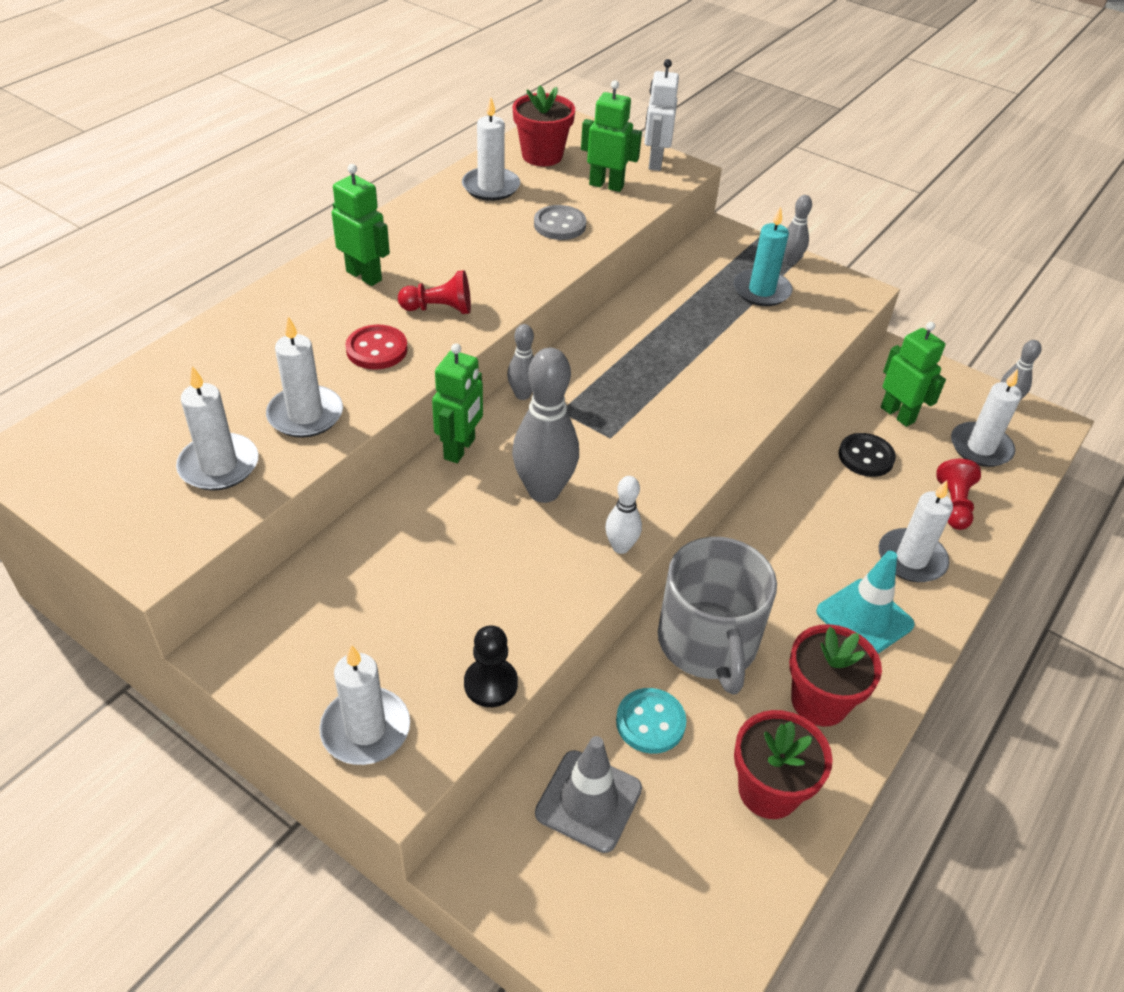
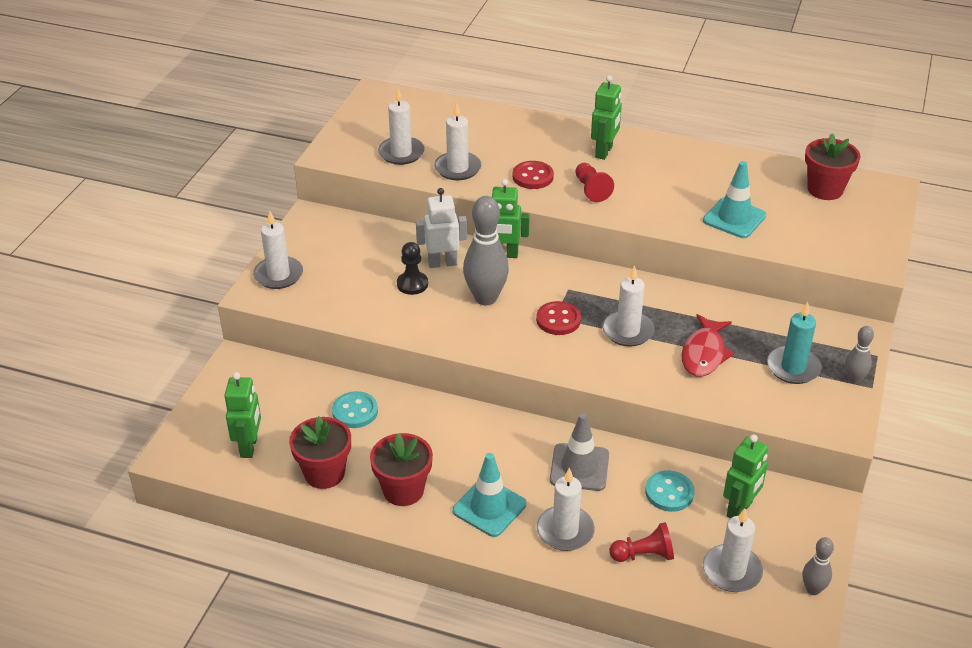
camera: 75 degrees right, 5 degrees down
white candle [462,96,520,201] -> white candle moved to [602,265,655,347]
black pawn [464,625,518,707] -> black pawn moved to [397,242,428,295]
grey bowling pin [507,324,534,400] -> none
grey button [534,205,586,240] -> turquoise traffic cone [703,161,766,238]
grey traffic cone [535,736,642,853] -> grey traffic cone moved to [550,413,609,491]
green robot [581,80,642,192] -> green robot moved to [224,372,261,458]
white bowling pin [605,476,642,554] -> none
white robot [644,59,679,171] -> white robot moved to [416,188,467,268]
grey mug [658,537,777,694] -> none
black button [838,433,896,477] -> turquoise button [645,470,695,512]
none -> red button [536,301,581,335]
none -> red fish [681,314,734,377]

